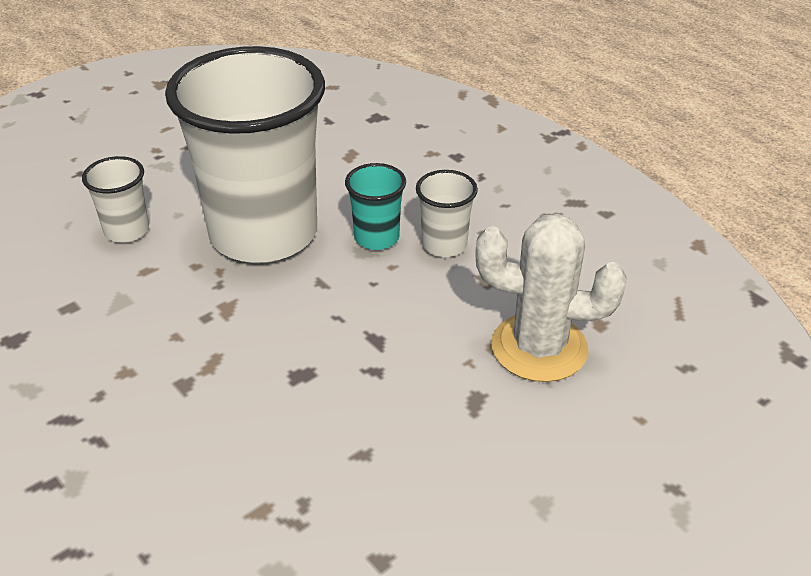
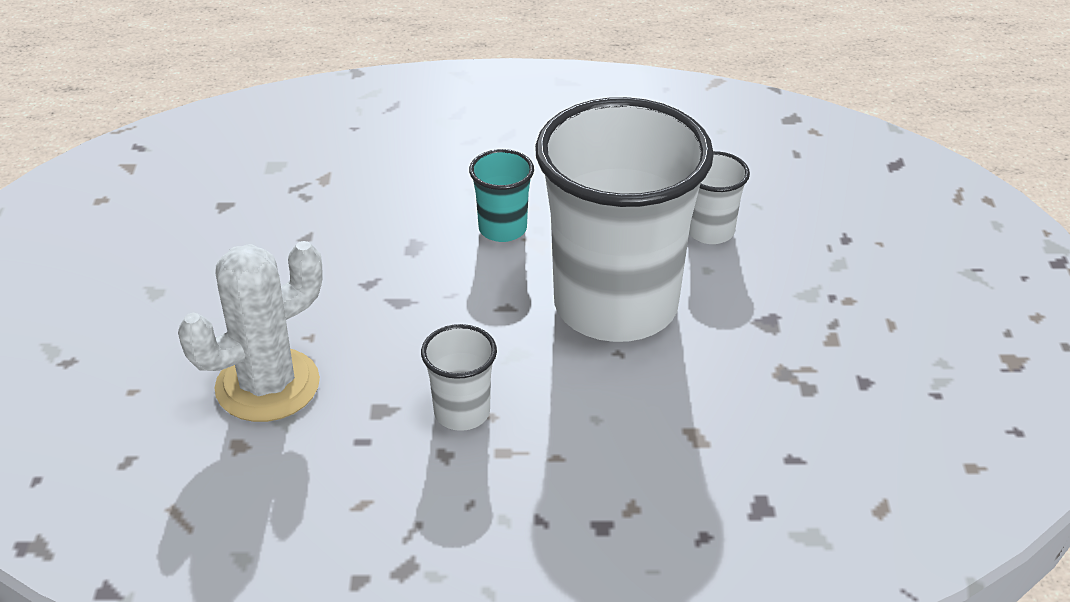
camera: 130 degrees right, 0 degrees up
turquoise cup [345,163,406,250] -> turquoise cup moved to [469,149,534,242]

